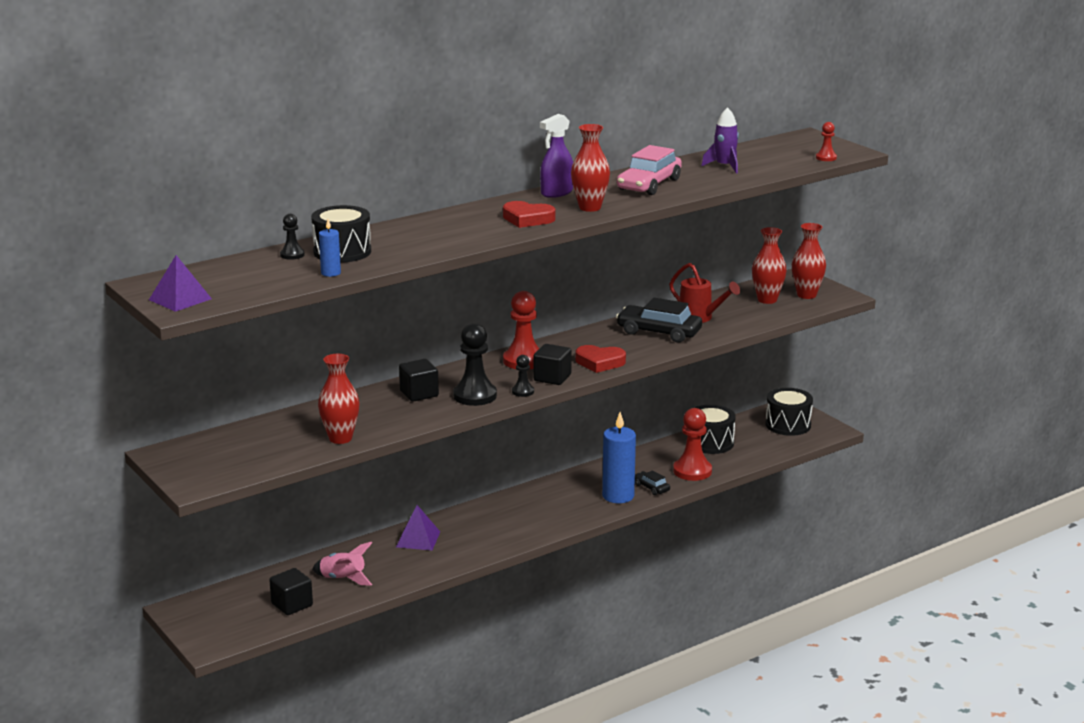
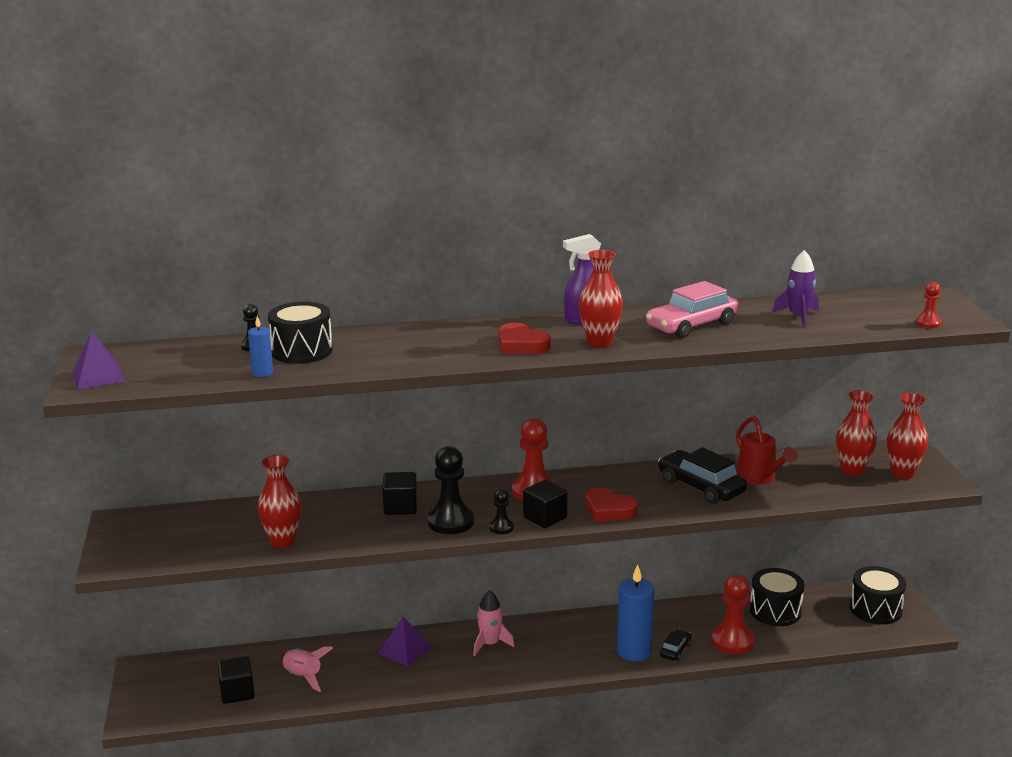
camera: 25 degrees right, 0 degrees up
black car [635,470,670,495] -> black car turned 45 degrees clockwise [660,629,691,661]
none -> pink rocket [473,590,515,656]

